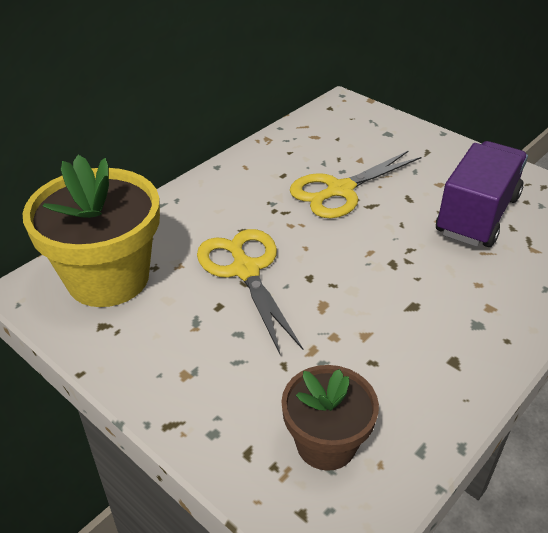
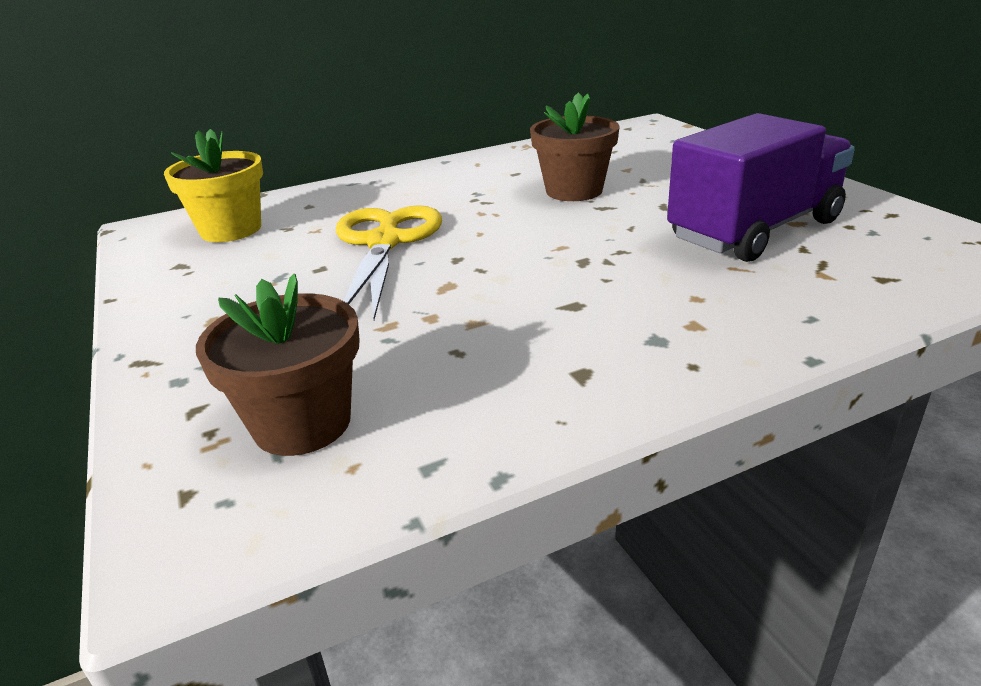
camera: 25 degrees right, 10 degrees down
yellow flower pot [22,155,160,307] -> yellow flower pot [164,129,263,242], size x0.59
yellow scissors [290,150,421,218] -> brown flower pot [530,92,620,201]

